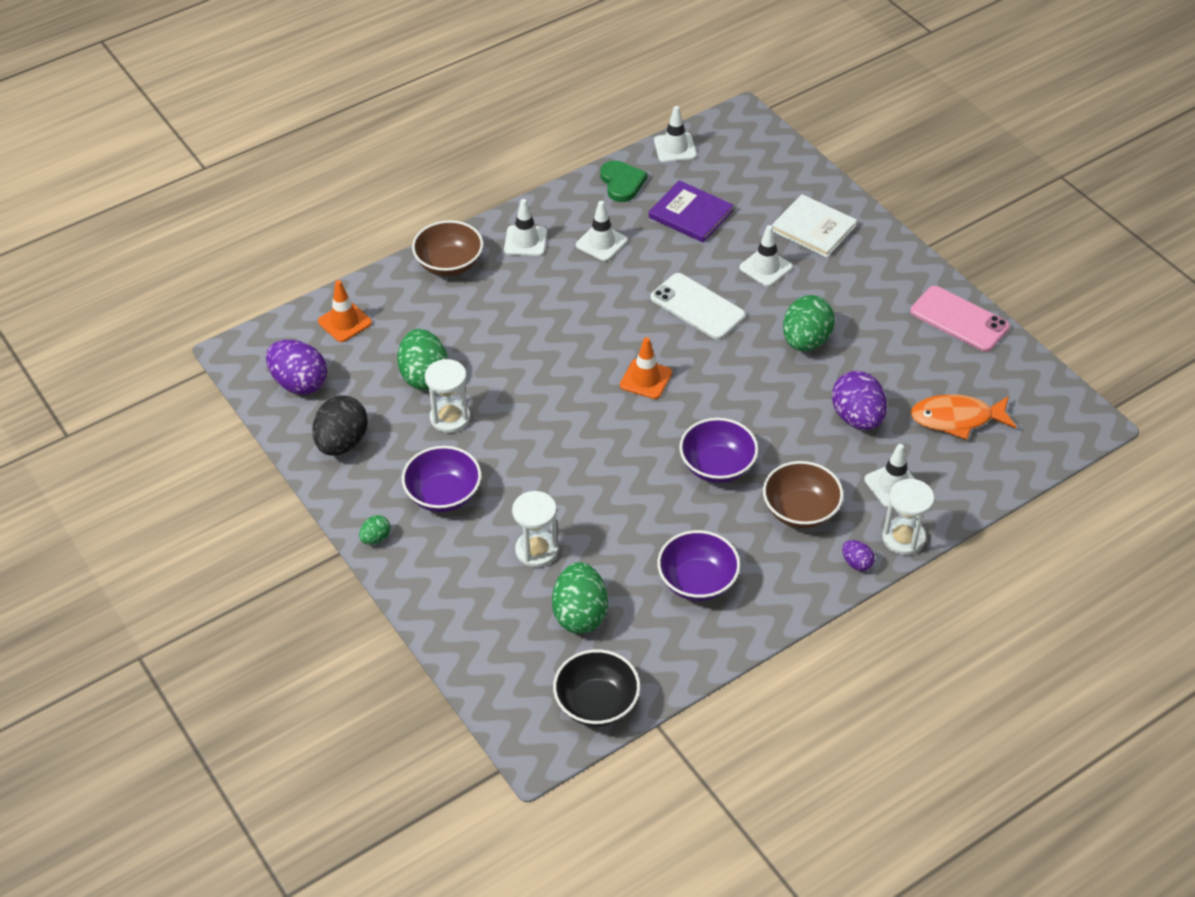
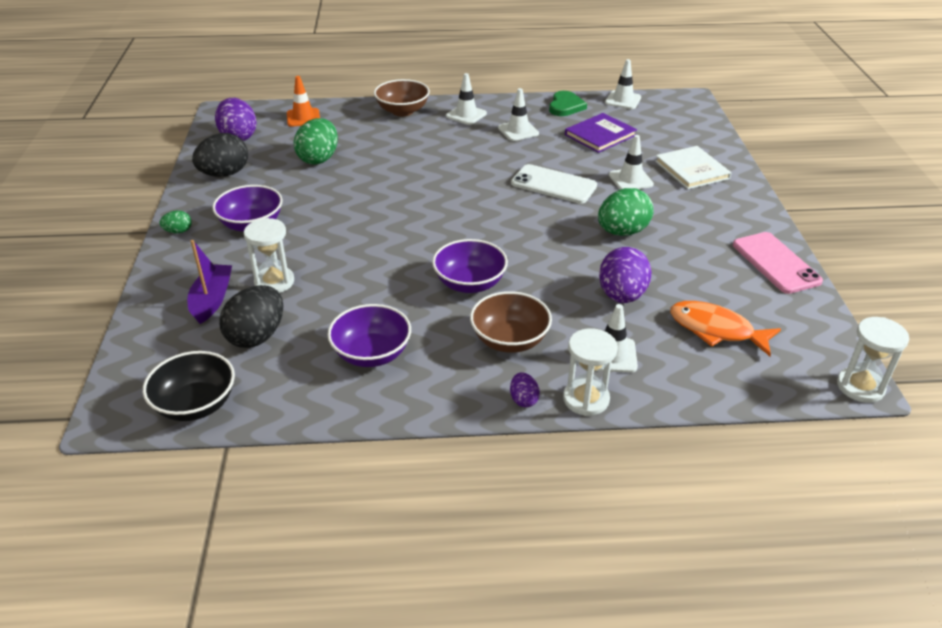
camera: 30 degrees right, 10 degrees down
white hourglass [425,359,470,433] -> white hourglass moved to [837,317,909,403]
green egg [552,562,608,634] -> black egg [219,285,283,348]
orange traffic cone [620,337,672,399] -> none
purple book [649,180,734,243] -> purple book turned 75 degrees clockwise [565,113,637,153]
white phone [651,273,745,340] -> white phone turned 45 degrees counterclockwise [511,164,597,204]
none -> purple boat [187,240,232,324]

